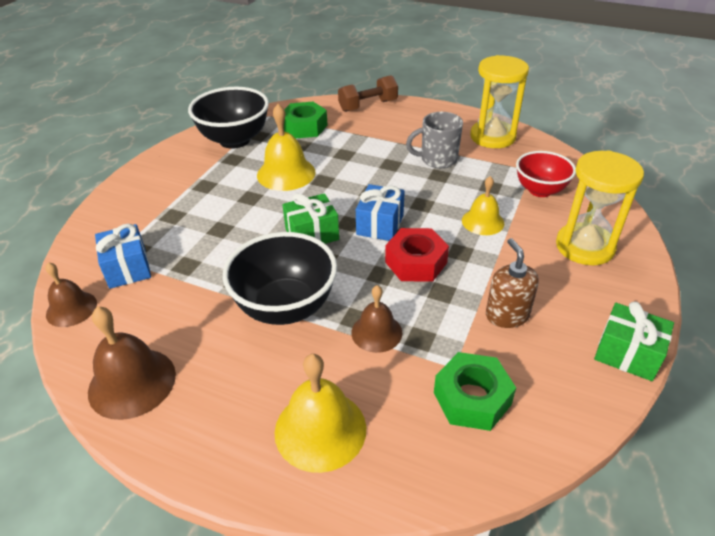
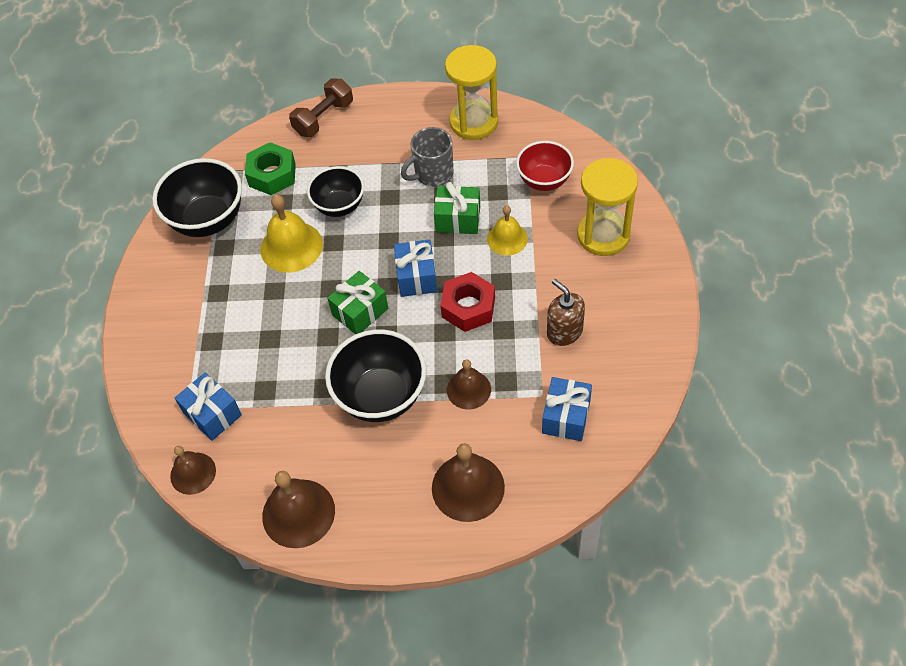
camera: 20 degrees left, 15 degrees up
yellow bell [275,354,366,473] -> brown bell [432,443,505,522]
green nut [434,352,516,431] -> blue gift [542,377,592,441]
green gift [594,302,674,381] -> green gift moved to [434,182,480,234]
none -> black bowl [307,166,364,217]

